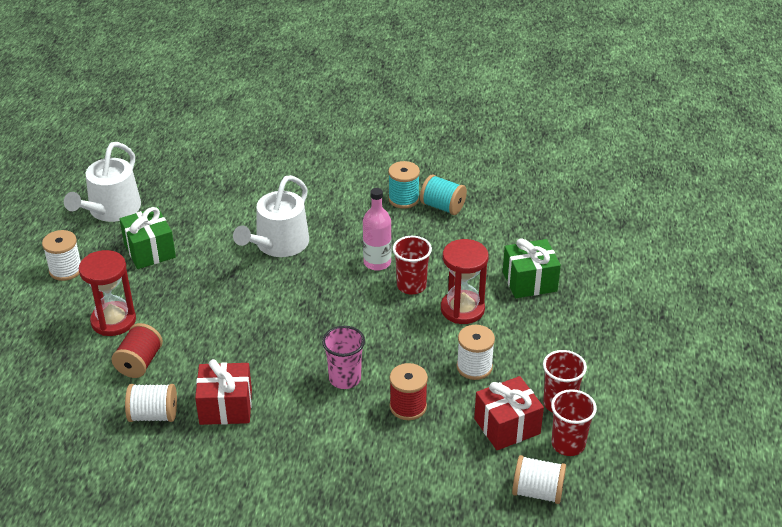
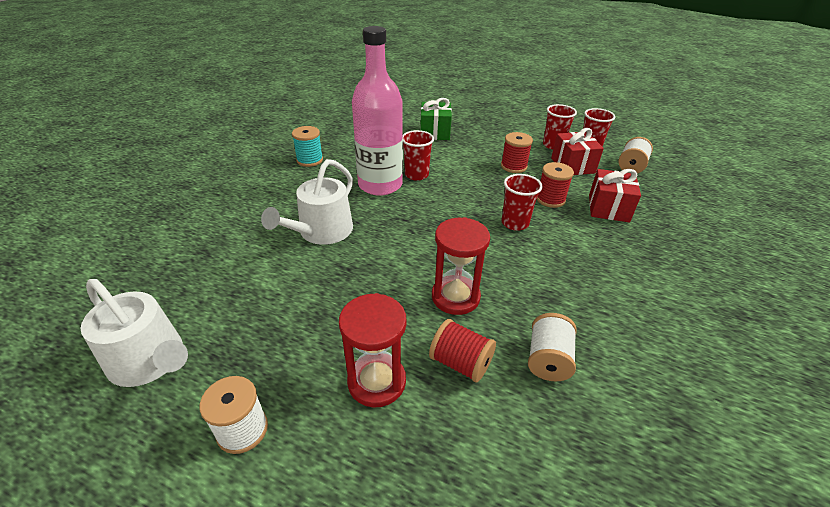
camera: 75 degrees left, 0 degrees up
green gift [119,207,176,269] -> none
red gift [195,359,252,425] -> red gift moved to [589,169,641,222]
white watering can [233,175,309,257] -> white watering can turned 75 degrees clockwise [261,159,353,245]
pink cup [322,326,365,389] -> red cup [501,174,542,231]
pink bottle [363,188,391,271] -> pink bottle [352,26,403,196], size x1.86
turquoise spool [420,175,467,215] -> none
red hourglass [441,239,489,324] -> red hourglass moved to [432,217,490,315]
white spool [457,325,495,380] -> red spool [501,132,533,173]

